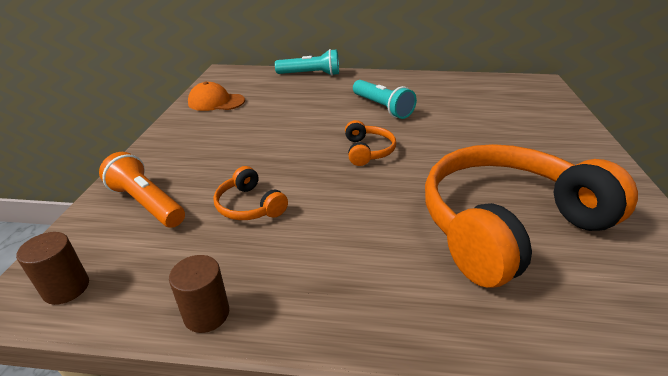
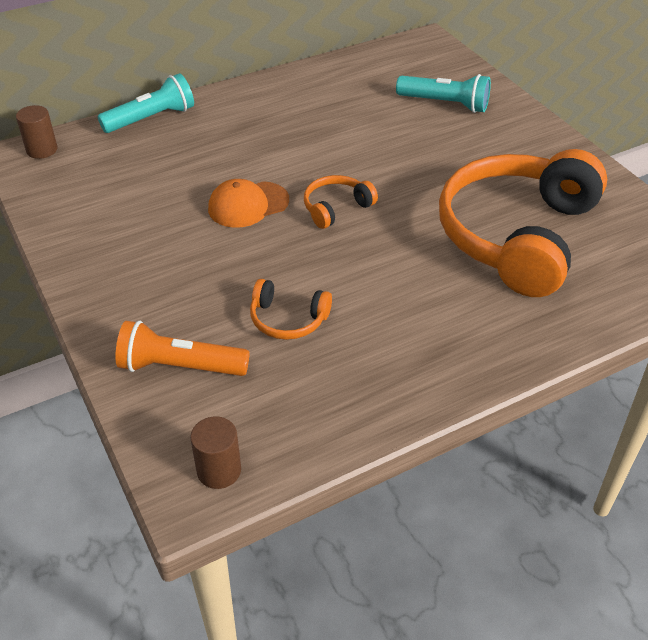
camera: 35 degrees left, 10 degrees up
brown cylinder [169,255,229,333] -> brown cylinder moved to [16,105,58,159]
orange cap [188,81,245,111] -> orange cap moved to [208,179,289,228]
orange headphones [345,120,396,166] -> orange headphones turned 90 degrees counterclockwise [304,175,378,229]
turquoise flashlight [353,80,417,119] -> turquoise flashlight moved to [396,74,491,113]

